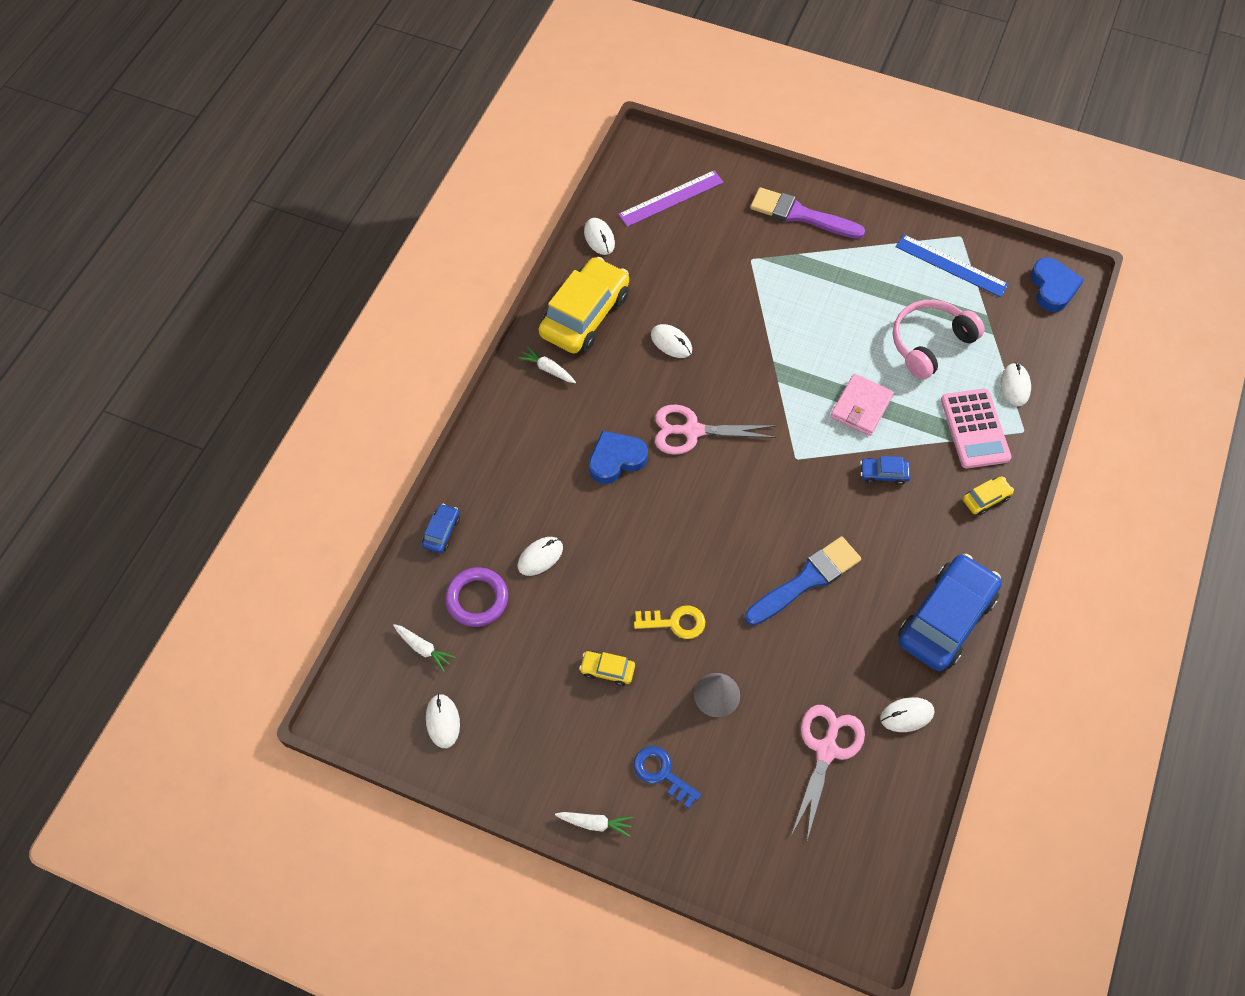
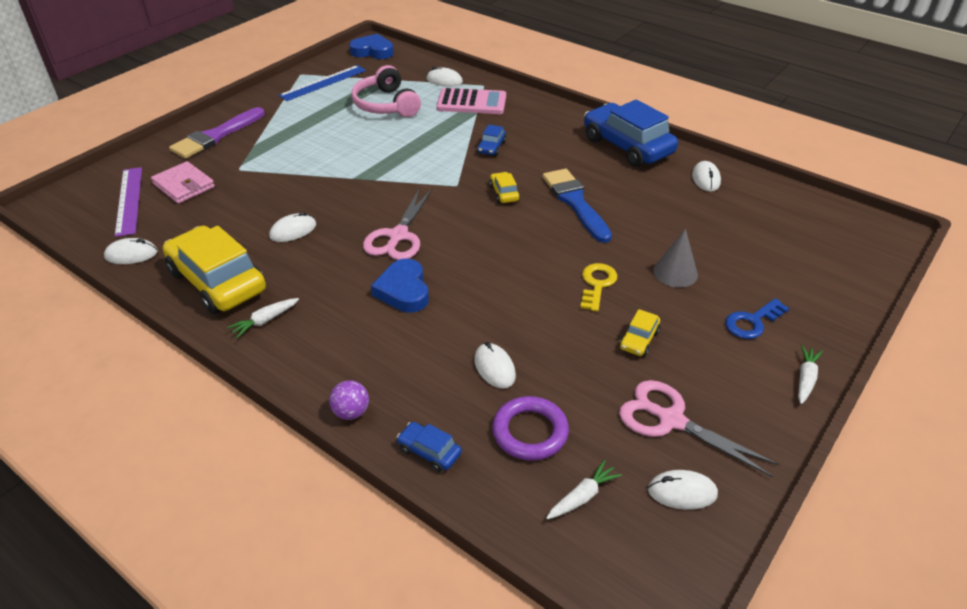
camera: 75 degrees left, 20 degrees down
pink scissors [791,705,865,840] -> pink scissors moved to [619,380,779,477]
pink wallet [830,374,894,436] -> pink wallet moved to [151,161,215,204]
yellow car [963,476,1014,515] -> yellow car moved to [489,172,520,203]
none -> purple ball [329,380,369,420]

